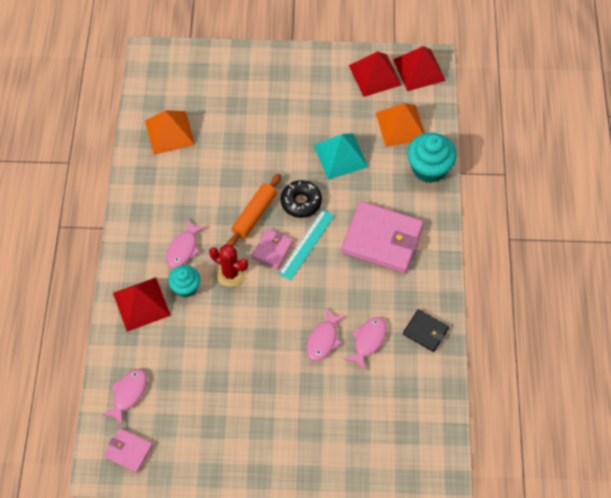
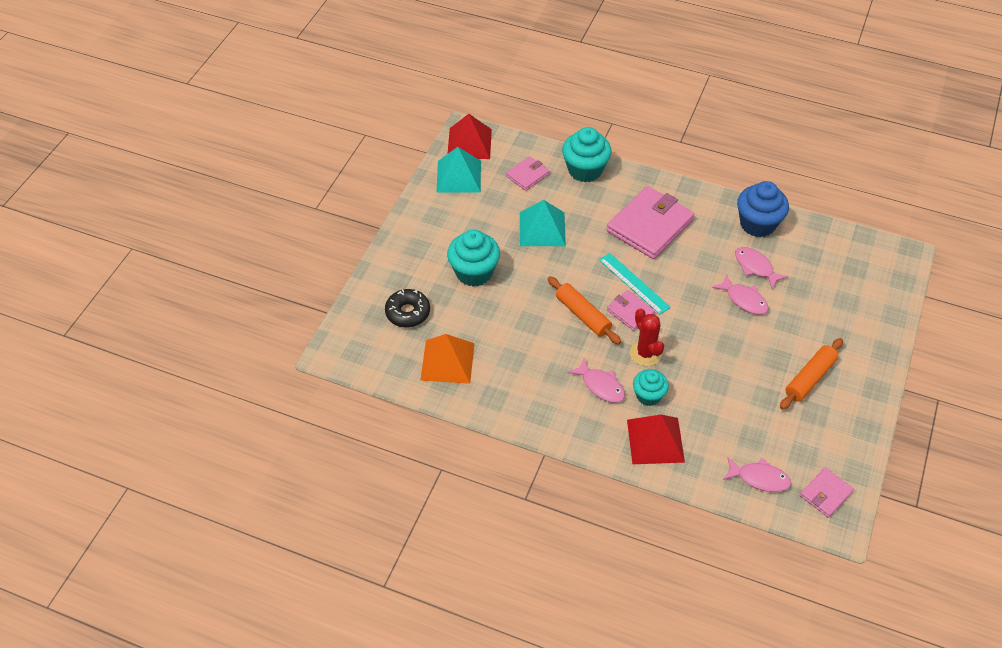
camera: 70 degrees left, 10 degrees down
pink fish [102,369,147,426] -> pink fish turned 150 degrees clockwise [723,457,791,492]
red cactus [209,244,248,287] -> red cactus turned 75 degrees counterclockwise [630,308,664,366]
black donut [281,180,322,218] -> black donut moved to [385,289,430,328]
red pyramid [349,51,401,97] -> turquoise pyramid [437,147,481,192]
orange pyramid [376,103,425,147] -> pink wallet [506,156,549,191]
black wallet [403,309,449,352] -> blue cupcake [737,181,789,237]
none -> turquoise cupcake [447,230,500,287]
none -> orange rolling pin [780,338,843,410]

